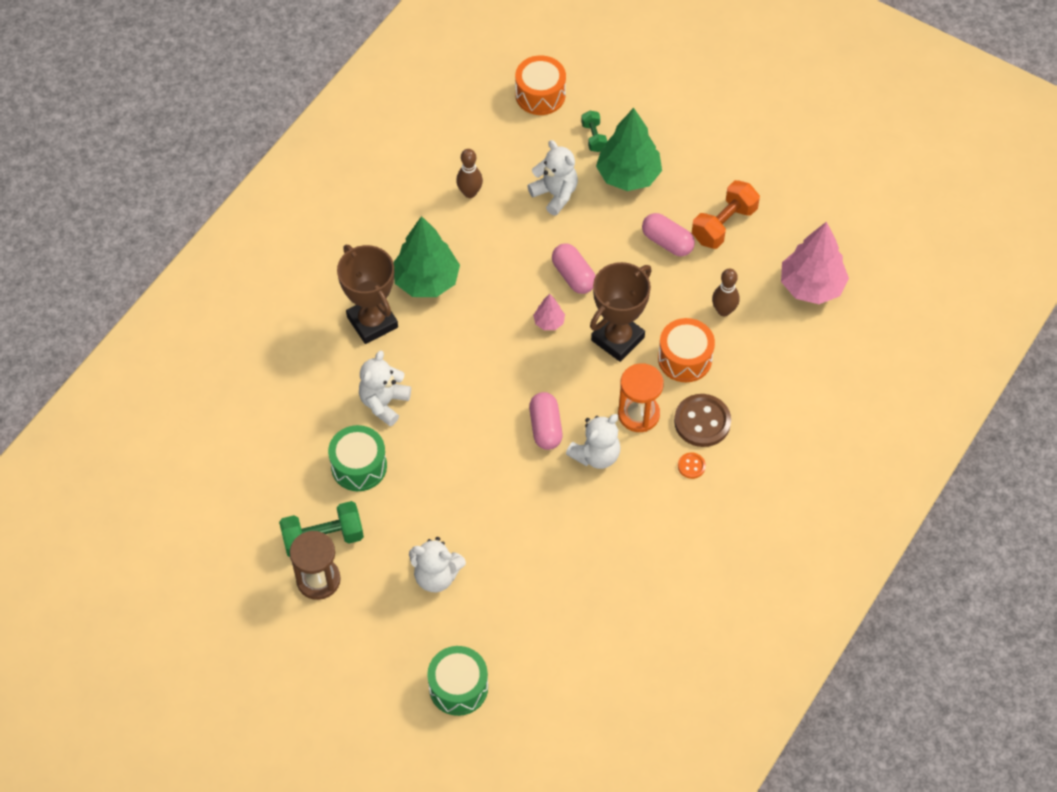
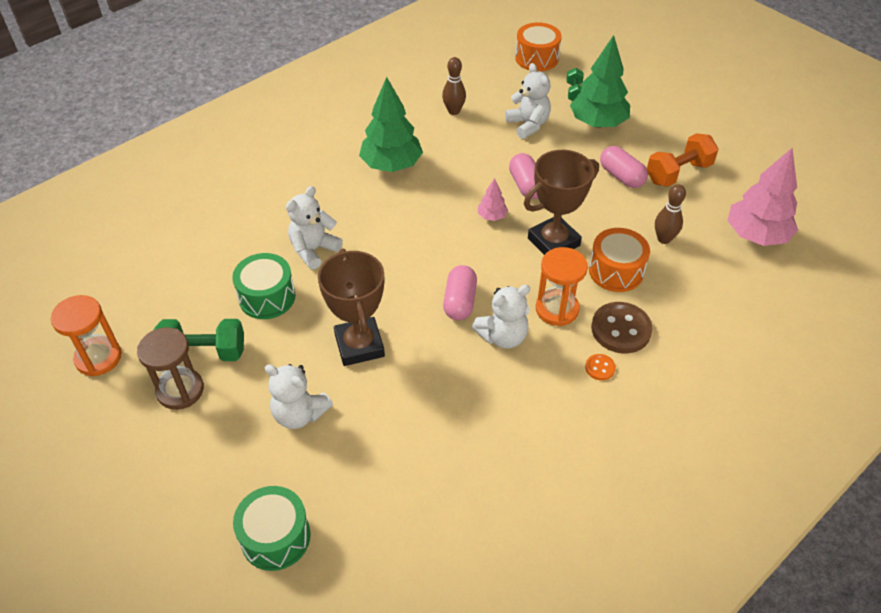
camera: 15 degrees right, 10 degrees down
brown trophy [337,245,398,344] -> brown trophy moved to [318,249,385,366]
none -> orange hourglass [51,295,122,376]

